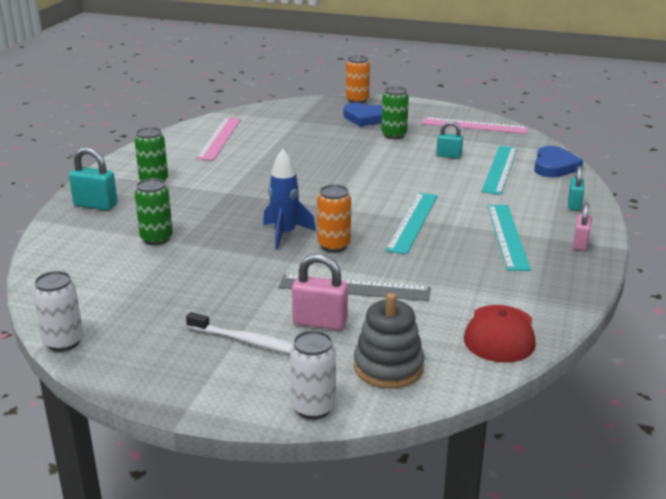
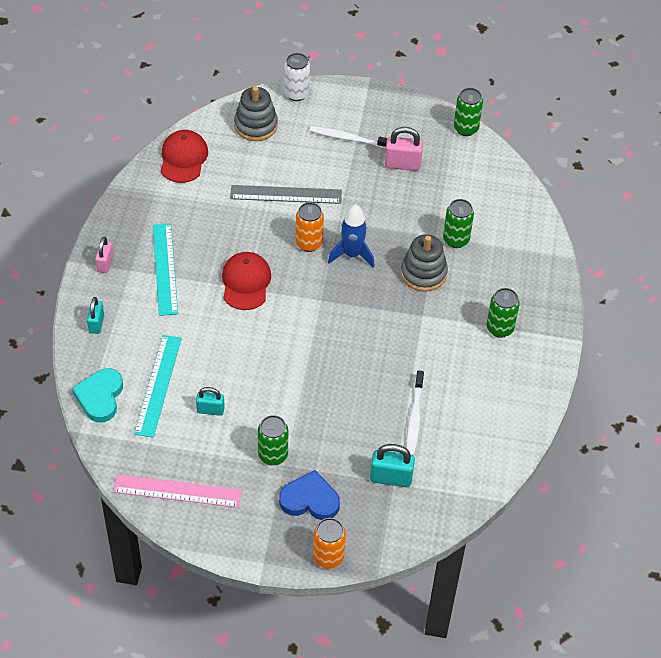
camera: 170 degrees right, 25 degrees up
white can [33,271,83,351] -> green can [454,88,483,136]
turquoise padlock [69,147,118,210] -> turquoise padlock moved to [370,444,415,487]
pink ruler [196,118,241,160] -> none
pink padlock [292,254,348,330] -> pink padlock moved to [385,127,423,171]
turquoise ruler [385,192,438,254] -> red cap [222,252,271,310]
blue heart [534,146,583,177] -> turquoise heart [72,368,123,423]
none -> grey stacking toy [401,234,448,292]
none -> white toothbrush [406,370,424,456]

